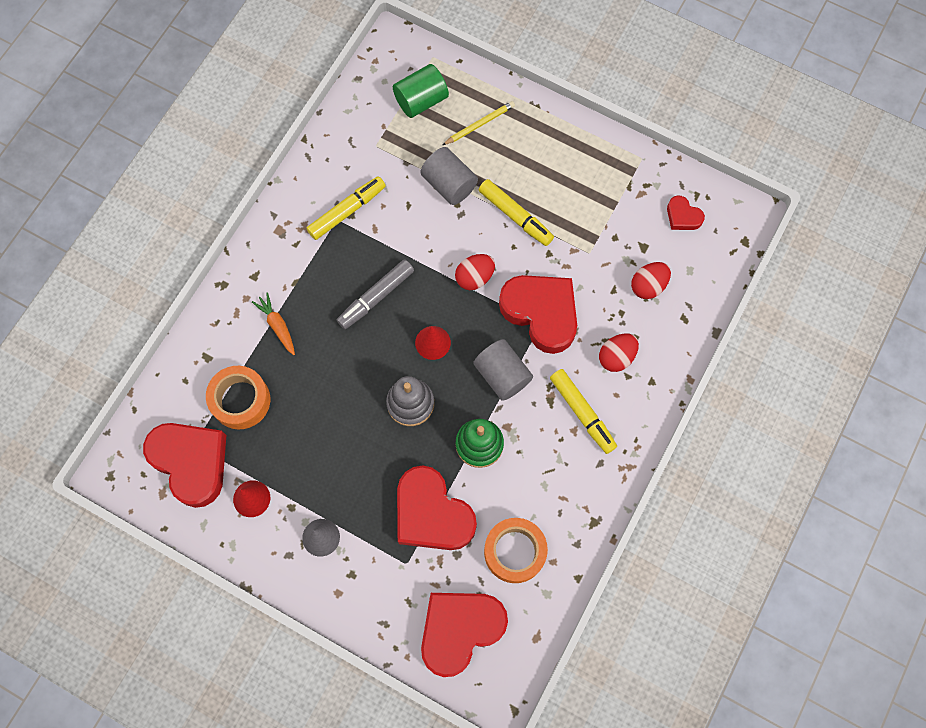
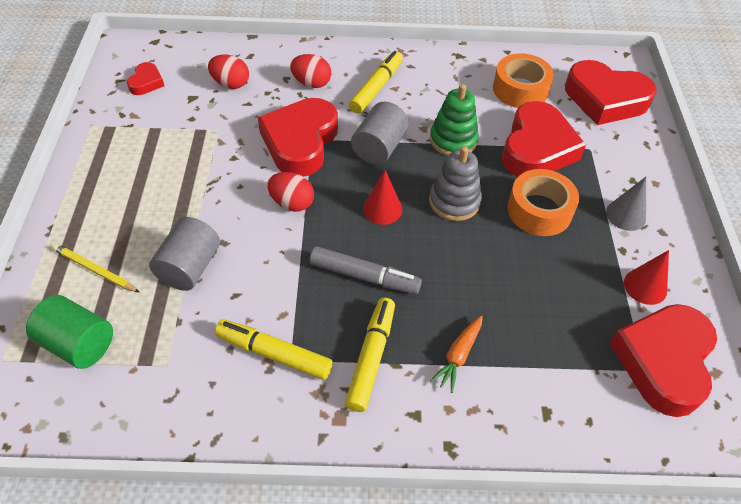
camera: 120 degrees left, 20 degrees down
orange tape [206,366,270,429] -> orange tape moved to [507,169,579,236]
yellow marker [479,179,554,246] -> yellow marker moved to [345,297,395,412]

